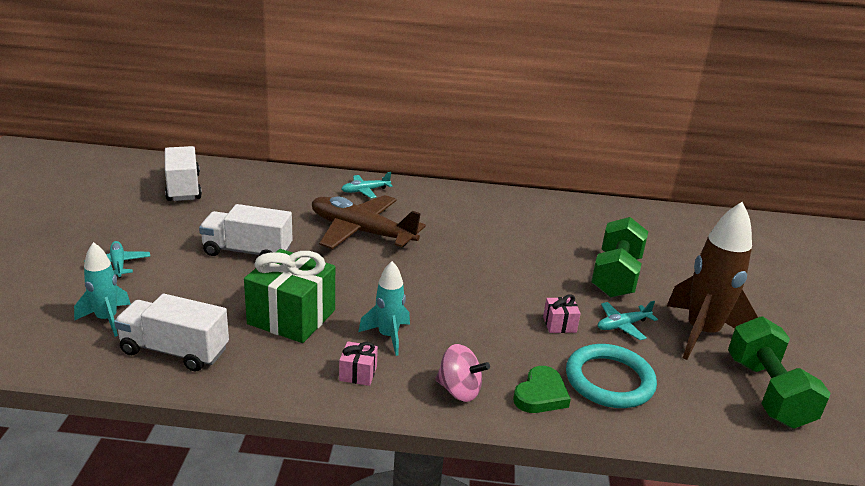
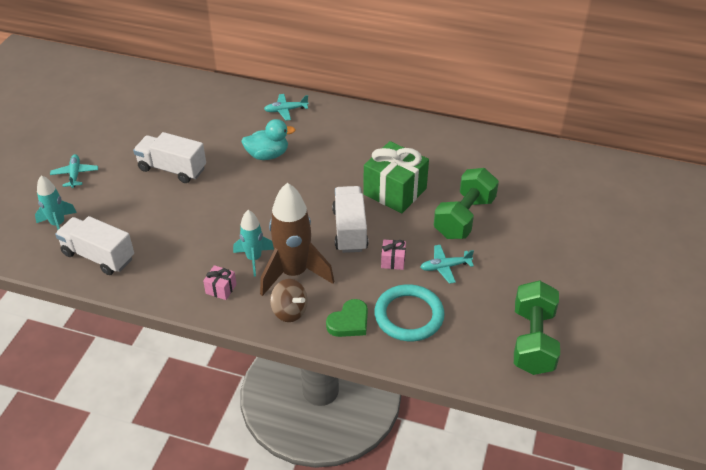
camera: 15 degrees right, 15 degrees up
white truck [165,146,202,201] -> white truck moved to [332,186,368,253]
green gift [244,249,335,343] -> green gift moved to [363,141,429,213]
brown plane [312,195,426,249] -> turquoise duck [241,119,296,160]
pink spinning top [435,344,490,402] -> brown spinning top [270,279,308,322]
brown rocket [667,202,758,360] -> brown rocket moved to [260,183,334,296]

